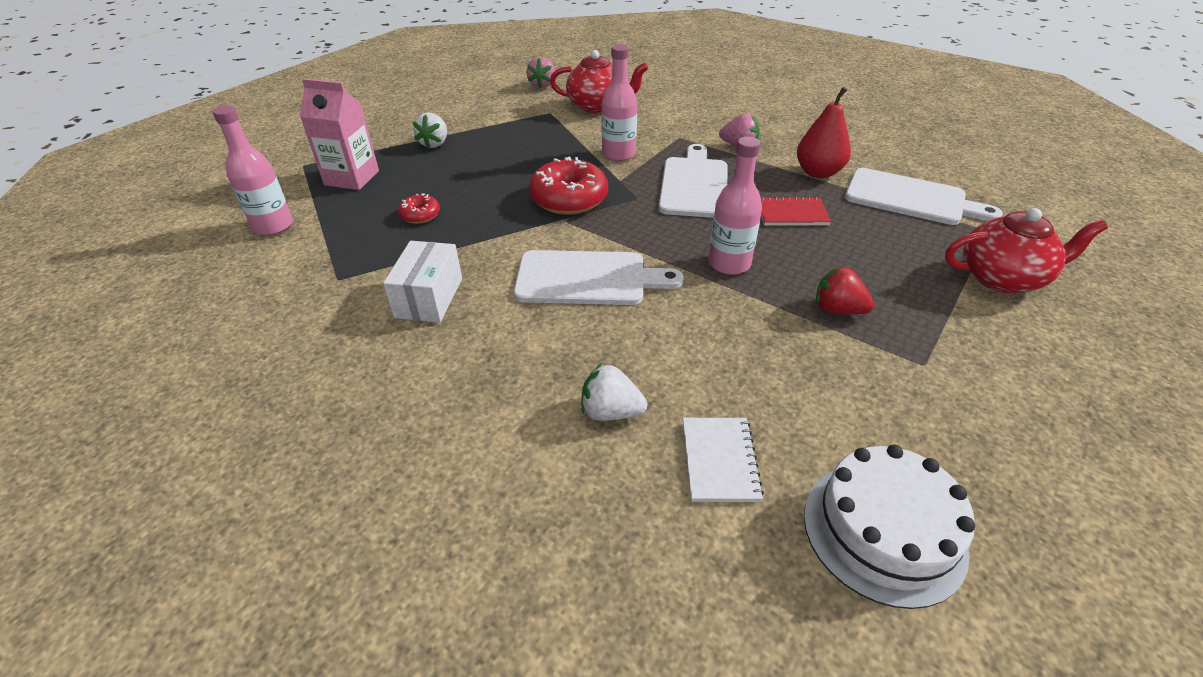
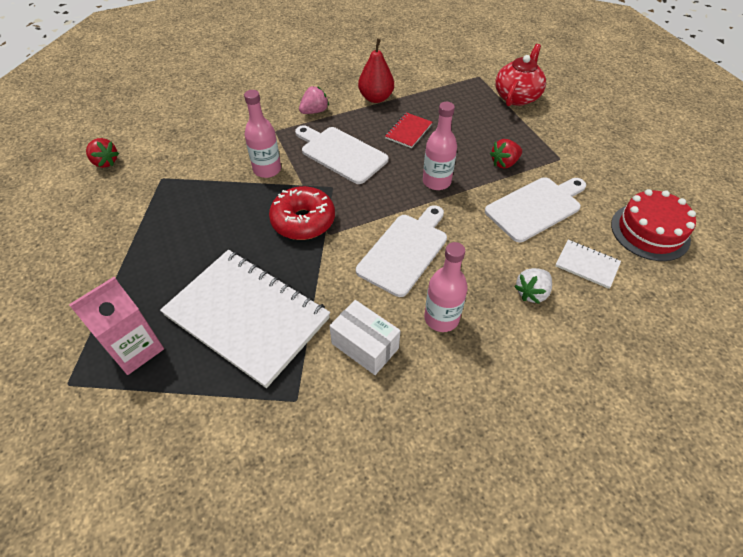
camera: 60 degrees left, 10 degrees up
pink bottle [213,105,293,235] -> pink bottle moved to [424,242,468,332]
red donut [398,193,440,224] -> white notebook [160,250,330,388]
white strawberry [413,113,447,149] -> none
pink strawberry [526,57,555,88] -> red strawberry [86,138,119,168]
red teapot [550,50,648,113] -> none
white cake [804,444,975,609] -> red cake [611,189,696,261]
white cutting board [845,168,1003,225] -> white cutting board moved to [485,177,586,242]

